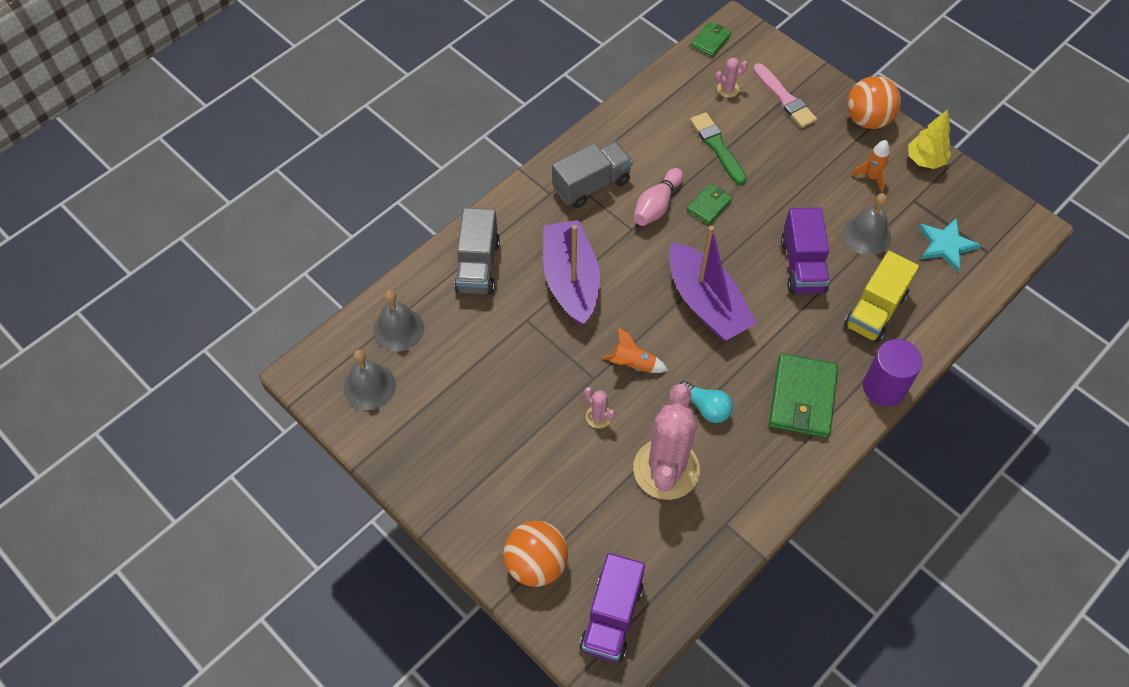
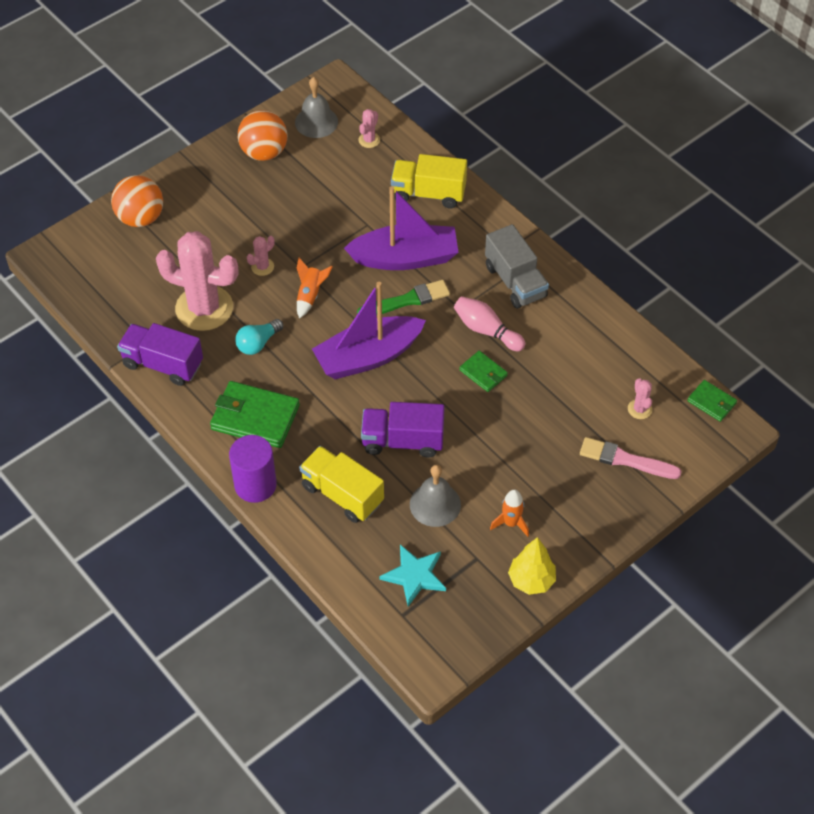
camera: 95 degrees right, 5 degrees down
grey bell [373,290,424,352] -> pink cactus [358,109,380,148]
grey truck [454,208,500,295] -> yellow truck [391,154,467,208]
purple truck [580,553,645,662] -> purple truck moved to [117,323,203,386]
green brush [690,112,747,185] -> green brush moved to [357,280,450,316]
pink brush [753,63,817,128] -> pink brush turned 45 degrees clockwise [580,437,682,479]
orange ball [847,76,901,129] -> orange ball moved to [238,110,287,161]

